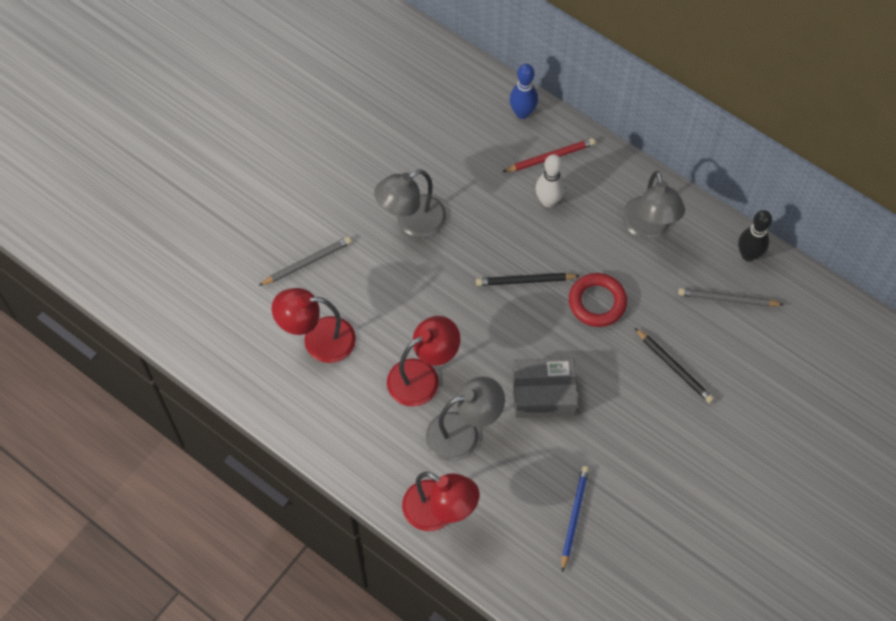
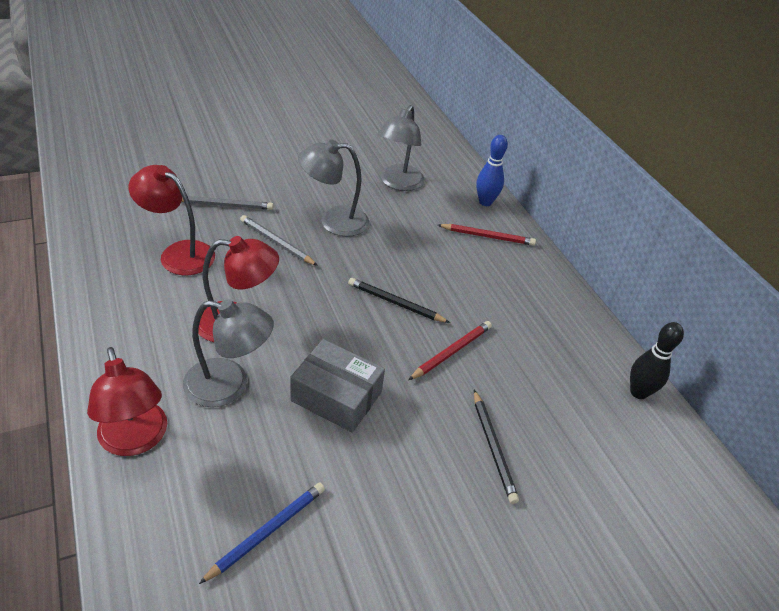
camera: 25 degrees right, 20 degrees down
white bowling pin [536,154,565,207] -> none
red ring [569,273,627,327] -> red pencil [408,321,492,380]
grey lamp [622,171,685,239] -> grey lamp moved to [378,105,424,191]
grey pencil [678,288,784,307] -> grey pencil moved to [240,215,318,266]

